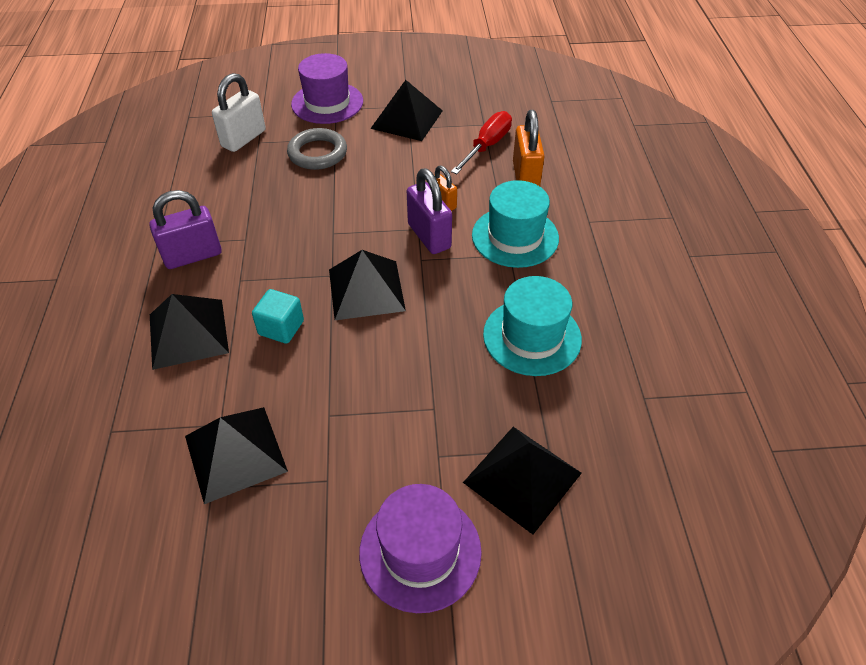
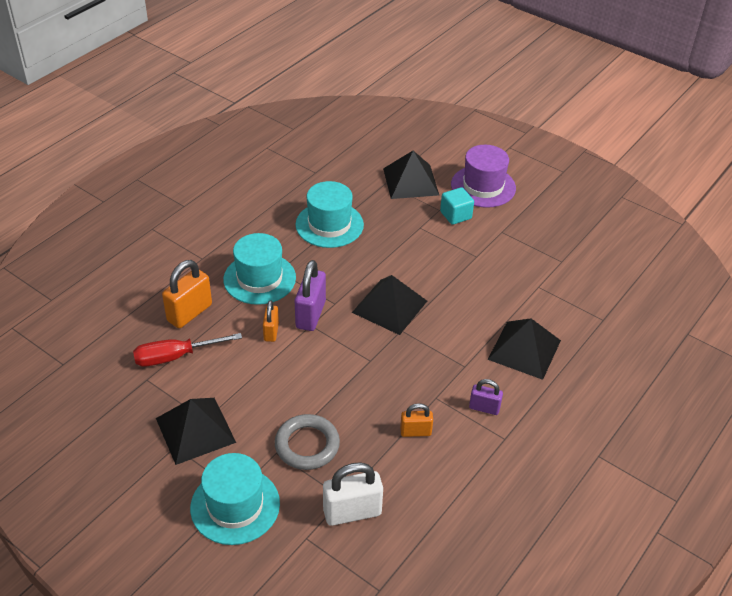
camera: 140 degrees left, 5 degrees down
purple padlock [149,190,222,269] -> purple padlock [469,379,503,415], size x0.58
black pyramid [185,407,288,504] -> none
turquoise cube [252,289,304,344] -> turquoise cube moved to [440,187,474,225]
purple hat [291,53,363,124] -> turquoise hat [190,453,280,545]
none -> orange padlock [400,403,433,437]

